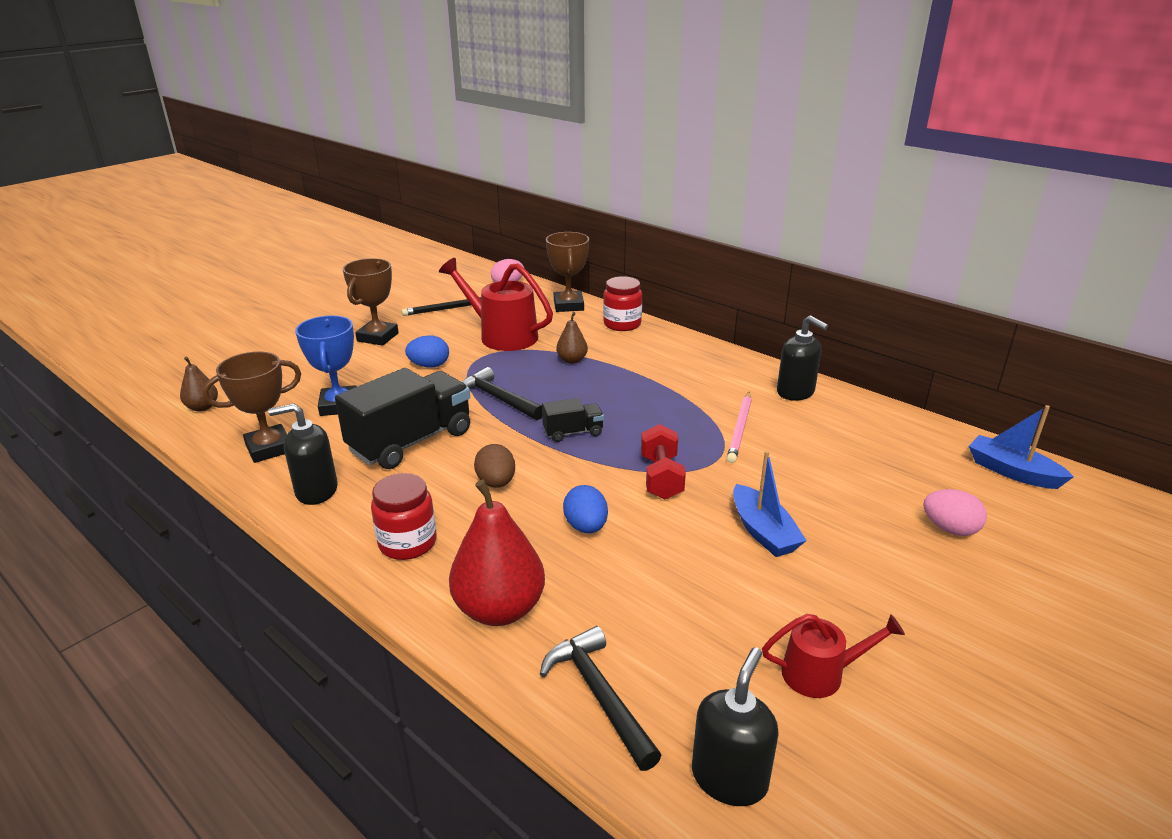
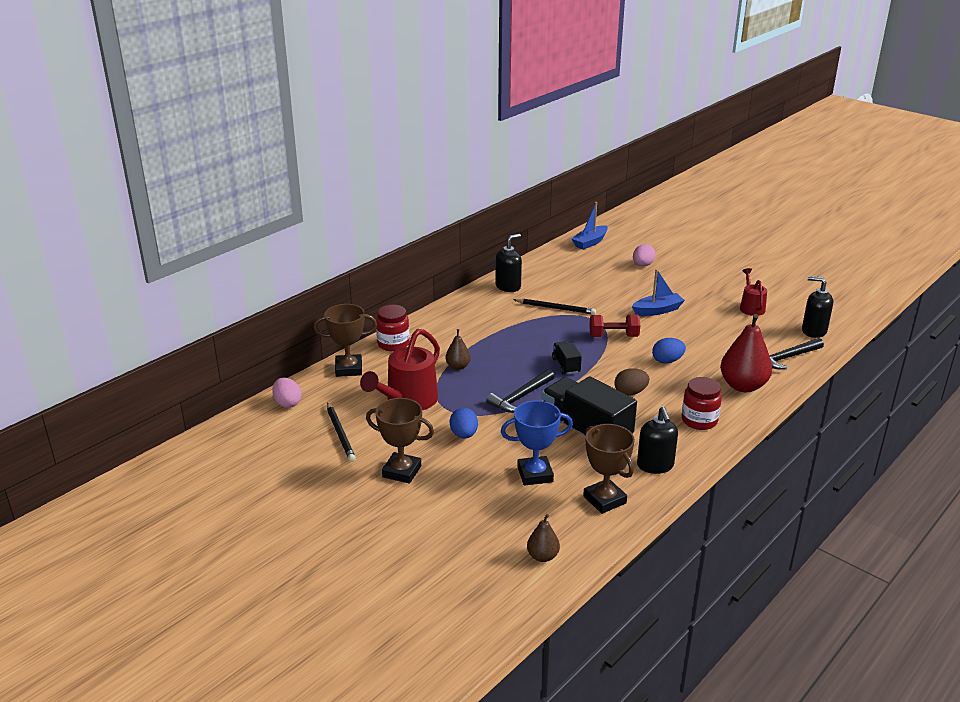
camera: 90 degrees left, 0 degrees up
pink pencil [727,392,752,463] -> black pencil [513,299,596,315]

